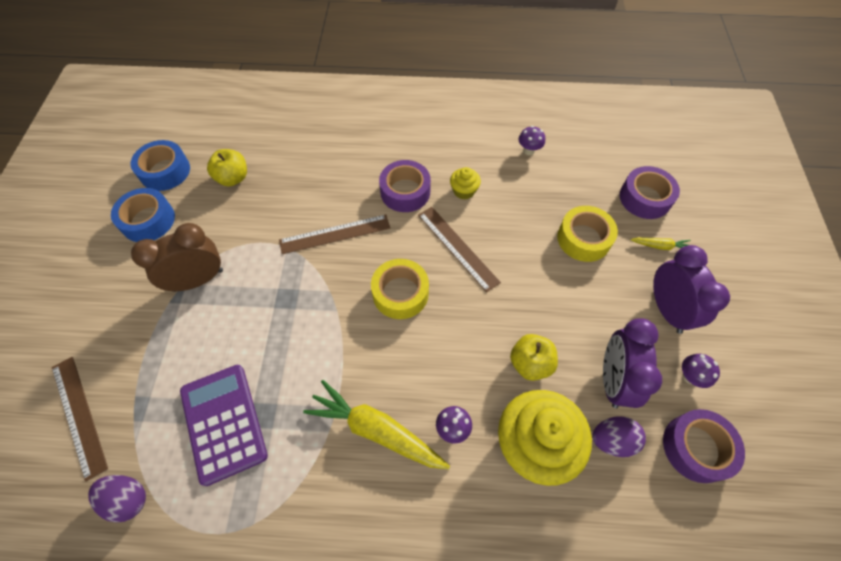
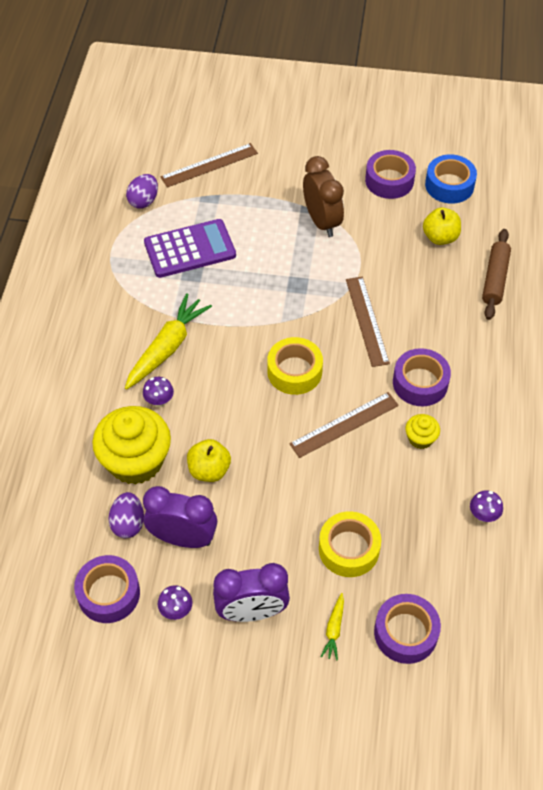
camera: 95 degrees right, 5 degrees down
blue tape [111,188,175,242] -> purple tape [365,150,416,199]
none -> brown rolling pin [482,229,511,320]

